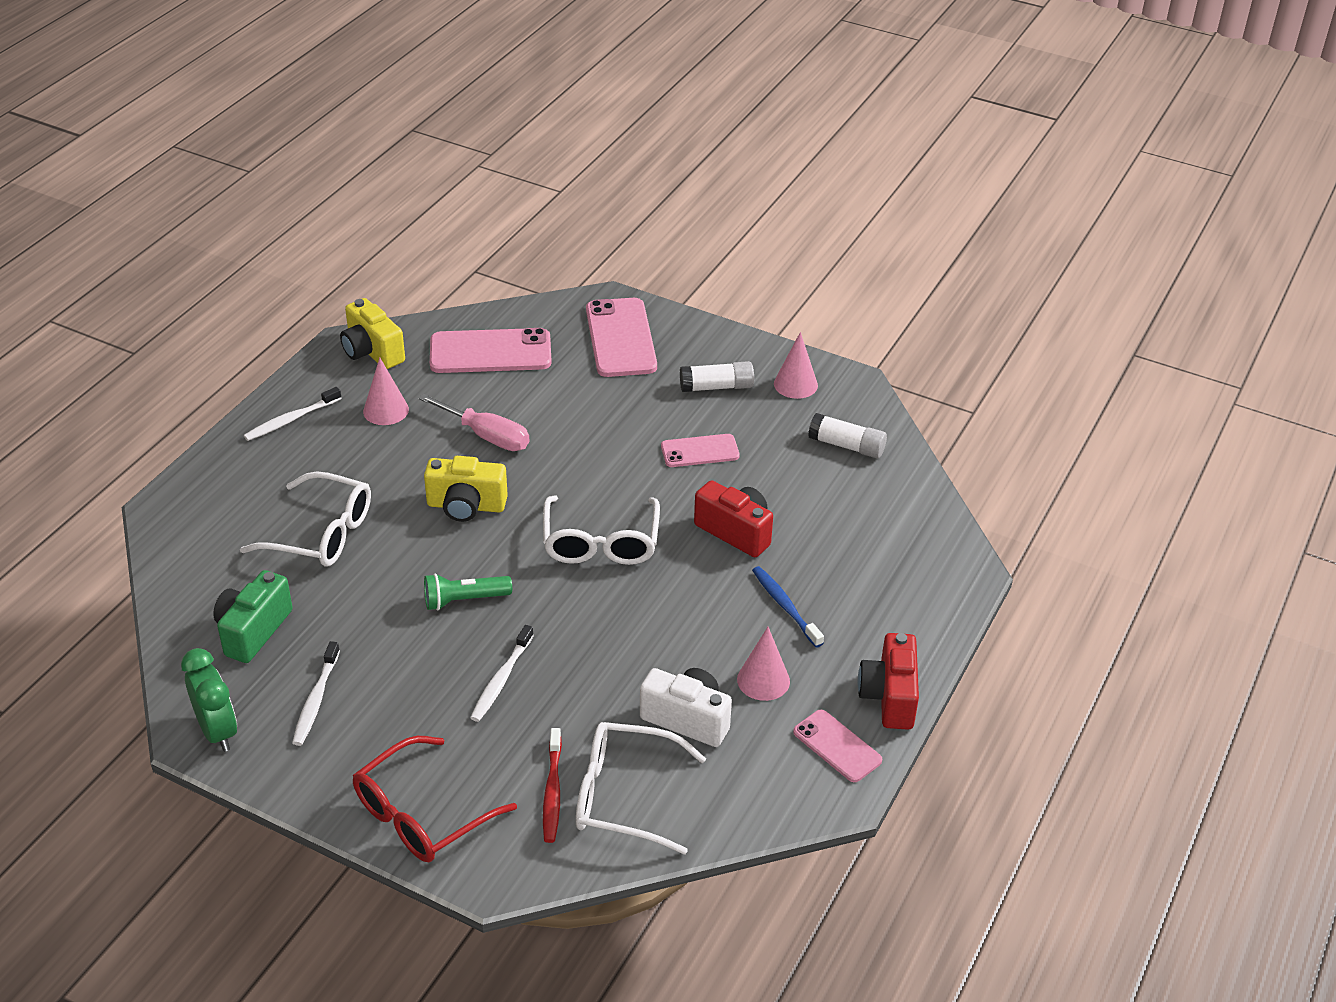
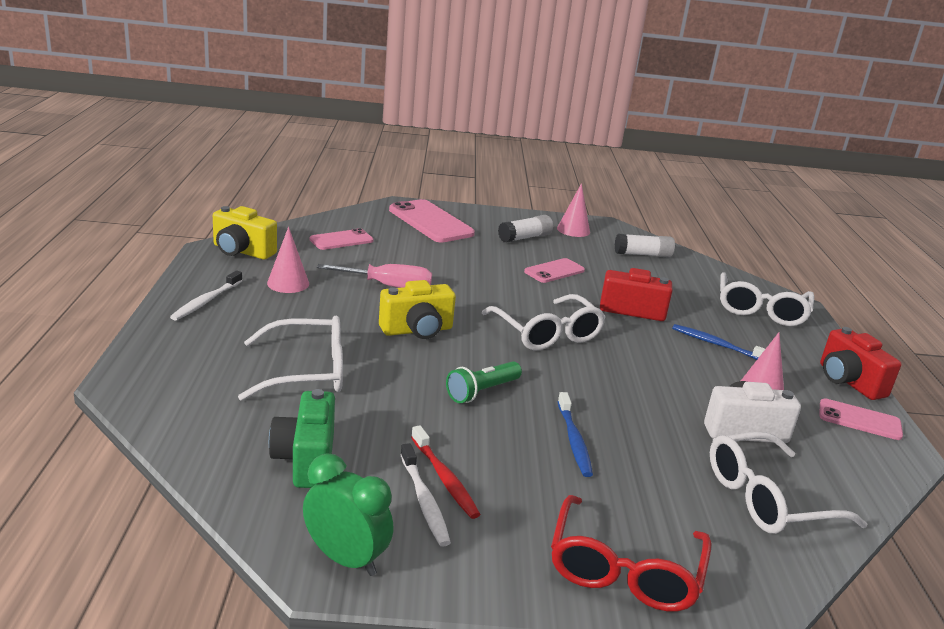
camera: 30 degrees left, 15 degrees down
pink phone [430,328,552,373] -> pink phone [309,228,373,250], size x0.59
white toothbrush [470,625,534,722] -> blue toothbrush [557,392,593,477]
red toothbrush [543,728,562,843] -> red toothbrush moved to [411,425,481,519]
none -> white glasses [720,272,814,326]

